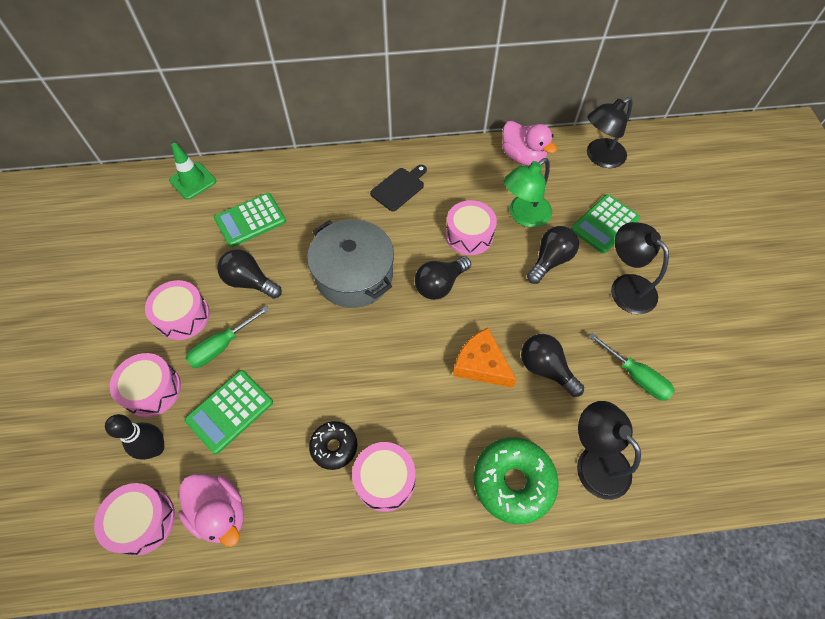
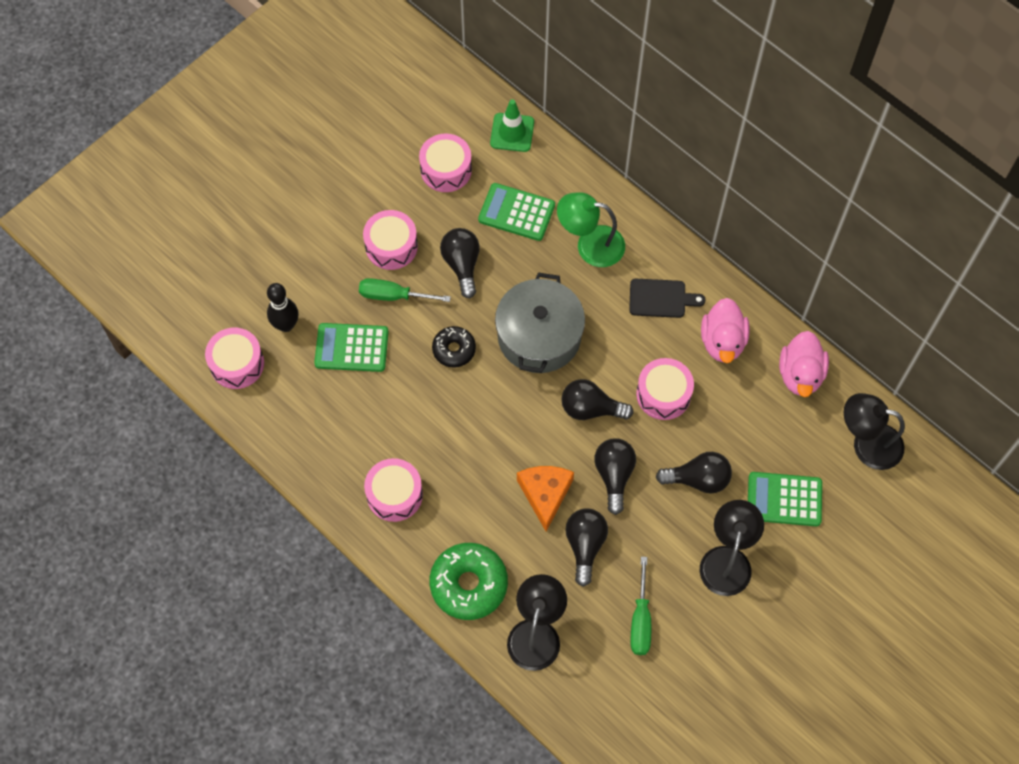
camera: 50 degrees right, 5 degrees up
pink drum [110,353,181,417] -> pink drum moved to [419,133,472,192]
pink duck [178,474,244,547] -> pink duck moved to [701,298,750,363]
black donut [309,421,357,470] -> black donut moved to [432,326,476,368]
green lamp [504,158,552,228] -> green lamp moved to [557,192,625,267]
none -> black light bulb [594,438,636,515]

